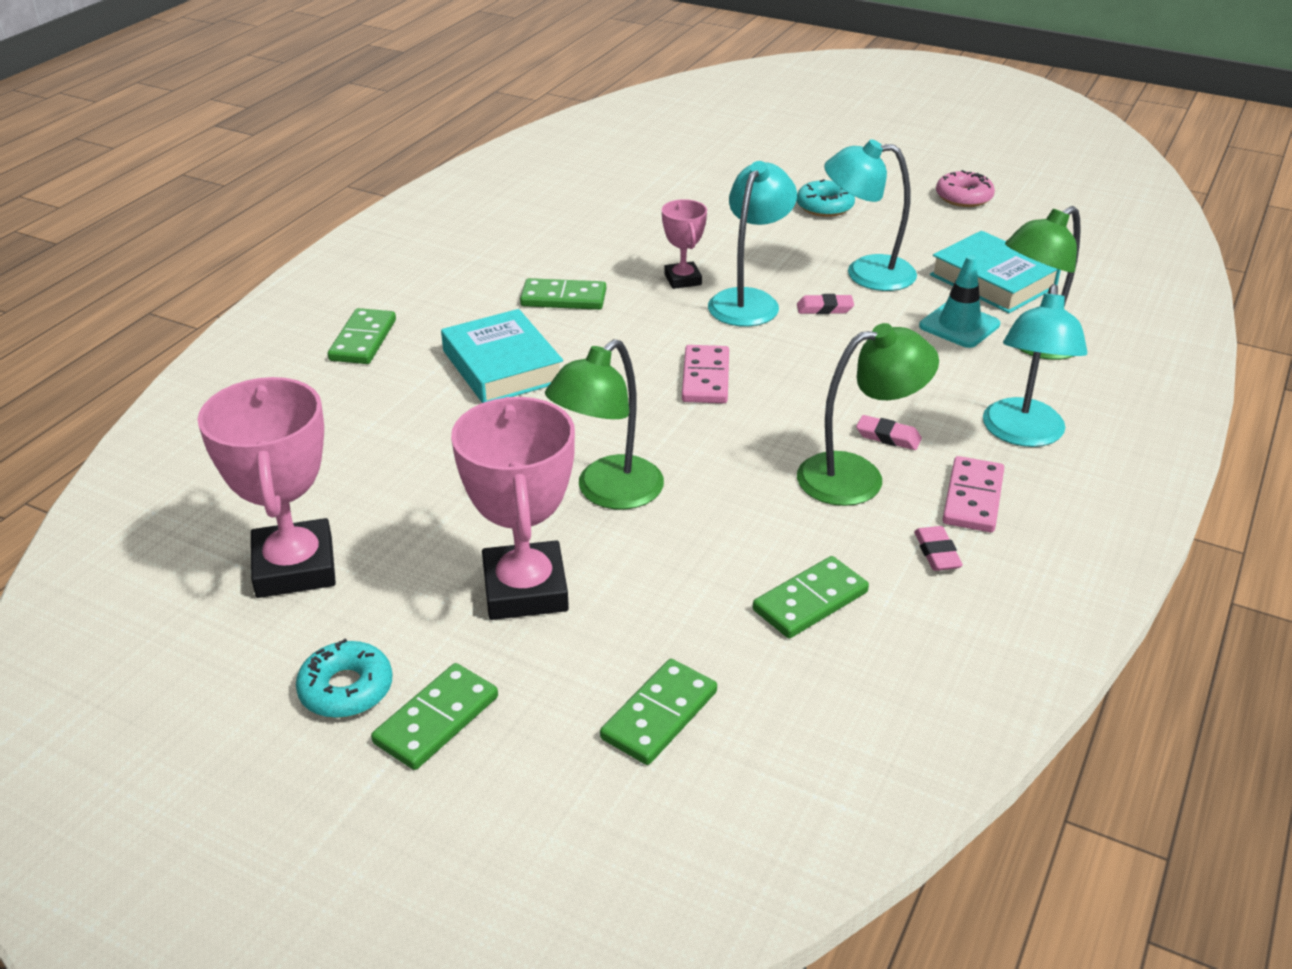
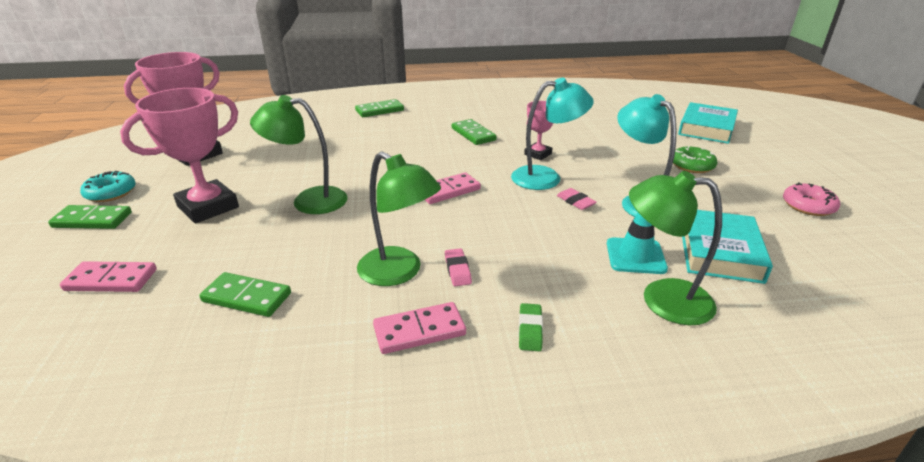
camera: 55 degrees right, 5 degrees down
turquoise book [441,309,563,403] -> turquoise book moved to [678,102,738,144]
green domino [600,659,717,765] -> pink domino [60,261,157,292]
turquoise donut [797,179,855,217] -> green donut [673,146,717,173]
pink eraser [914,526,963,571] -> none
turquoise lamp [983,284,1087,447] -> green eraser [519,303,543,351]

